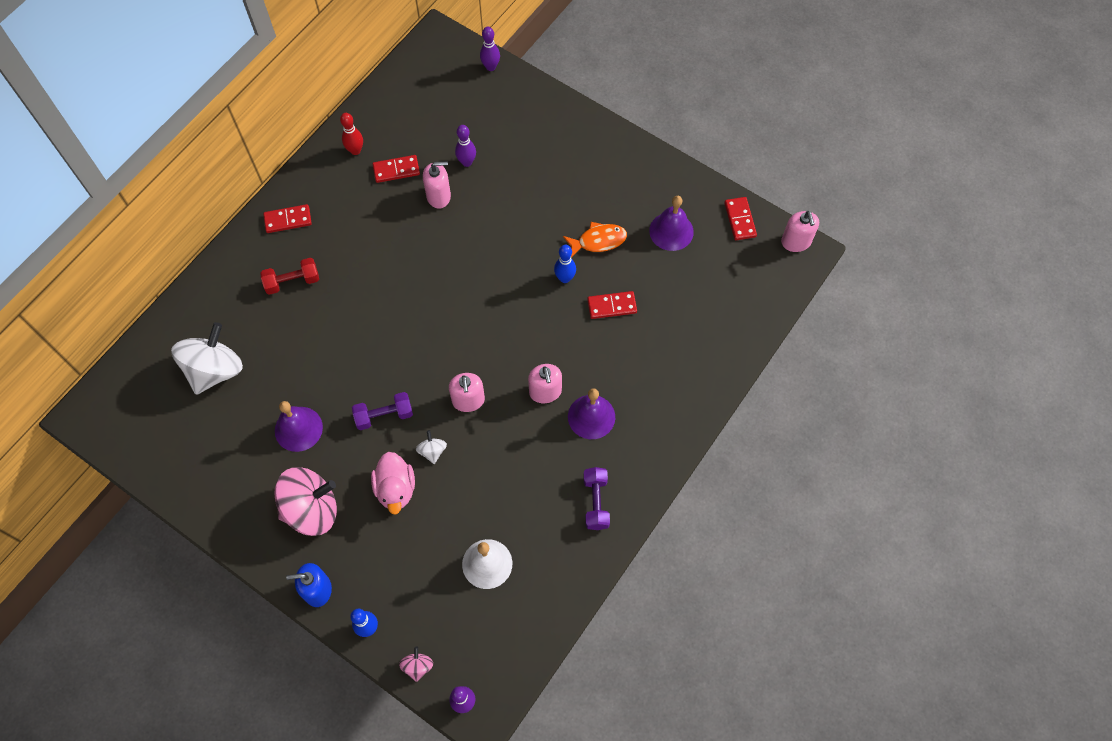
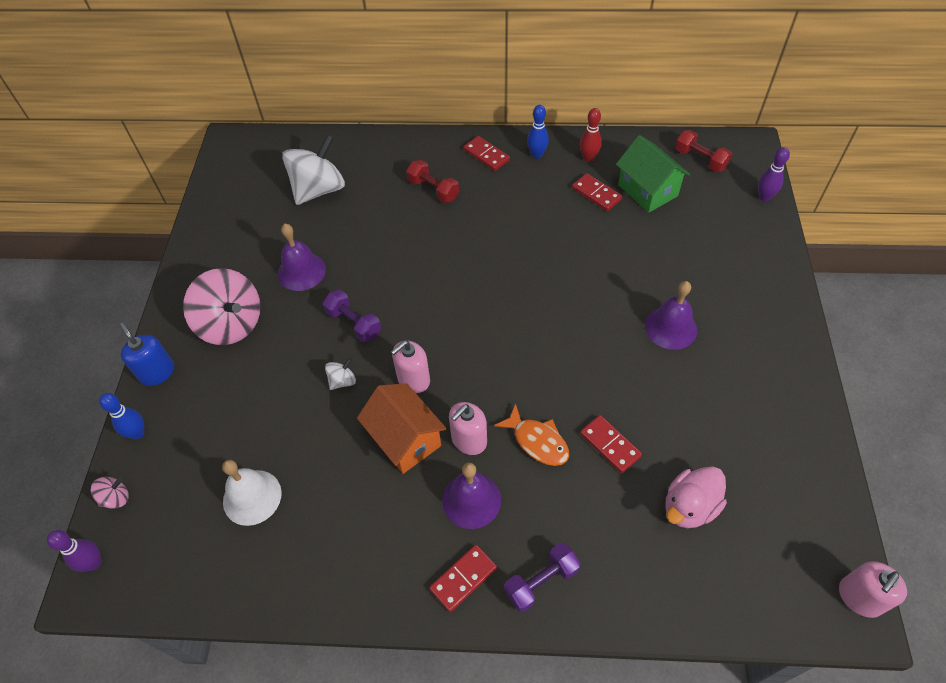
camera: 60 degrees right, 10 degrees down
white spinning top [171,322,243,395] -> white spinning top turned 45 degrees counterclockwise [282,135,345,205]
pink duck [371,452,415,515] -> pink duck moved to [665,466,727,528]
pink soap dispenser [423,161,451,209] -> none
purple bowling pin [455,125,476,167] -> none
blue bowling pin [554,245,576,283] -> blue bowling pin moved to [527,105,549,159]
orange fish [563,222,627,258] -> orange fish moved to [494,403,569,466]
purple dumbbell [583,467,610,530] -> purple dumbbell moved to [504,543,580,612]
purple bell [649,196,694,251] -> purple bell moved to [645,281,697,350]
red domino [724,197,757,240] -> red domino moved to [429,545,497,612]
none -> orange house [357,383,447,474]
none -> green house [616,135,690,212]
none -> red dumbbell [675,130,732,172]

